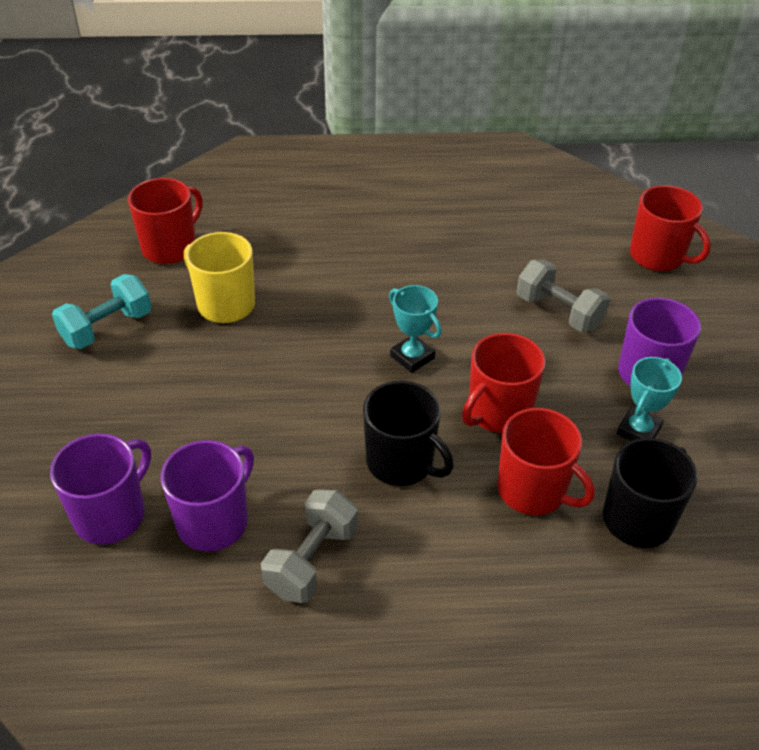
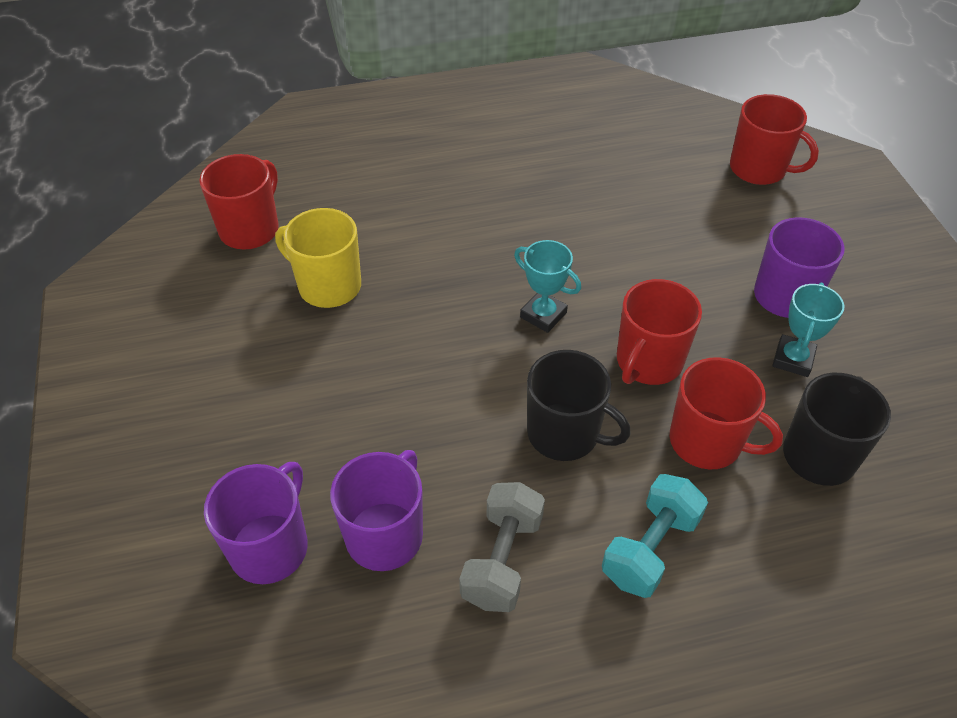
camera: 10 degrees left, 5 degrees up
turquoise dumbbell [52,274,152,349] -> turquoise dumbbell moved to [602,474,708,598]
grey dumbbell [517,259,610,332] -> none

